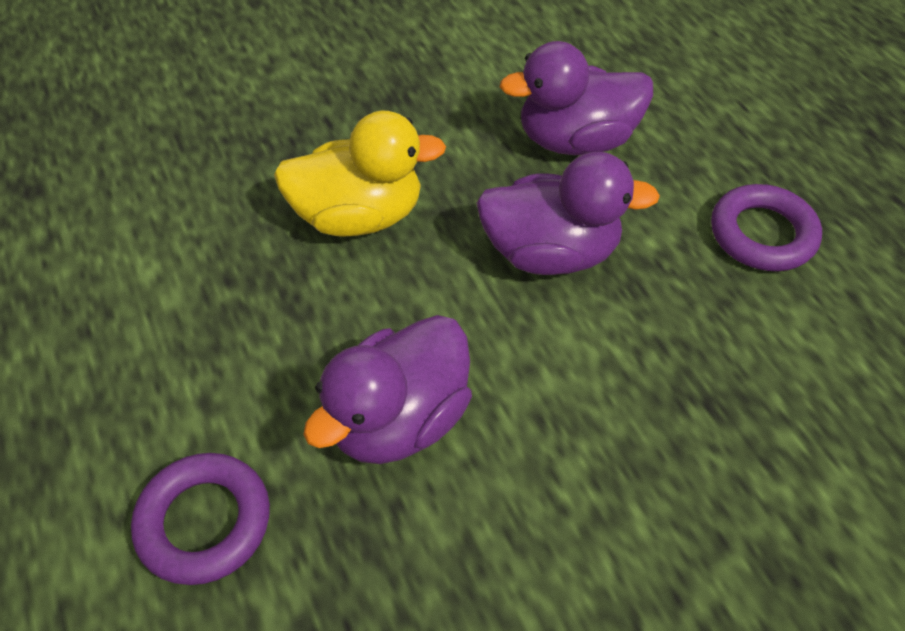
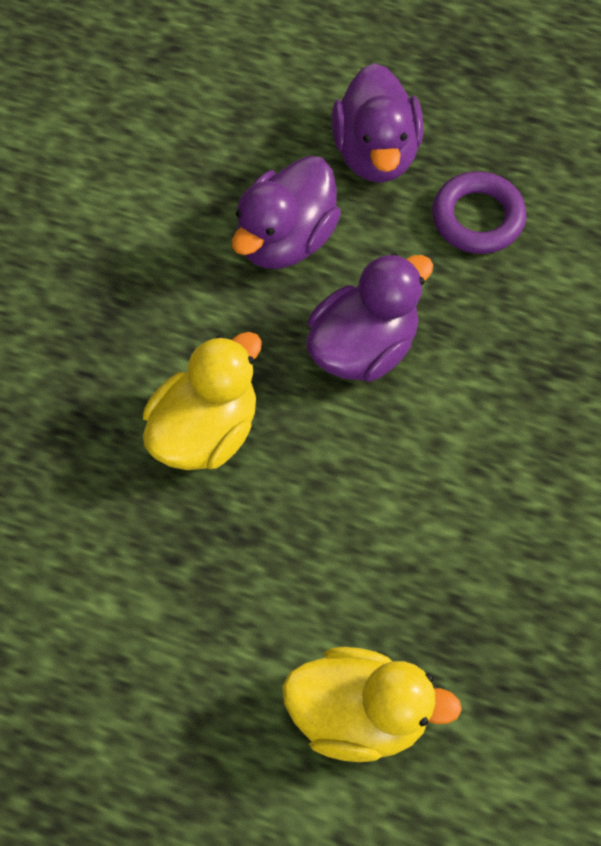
camera: 45 degrees left, 10 degrees up
purple ring [131,453,270,585] -> yellow duck [282,647,462,762]
purple duck [303,315,472,464] -> purple duck moved to [332,63,423,183]

